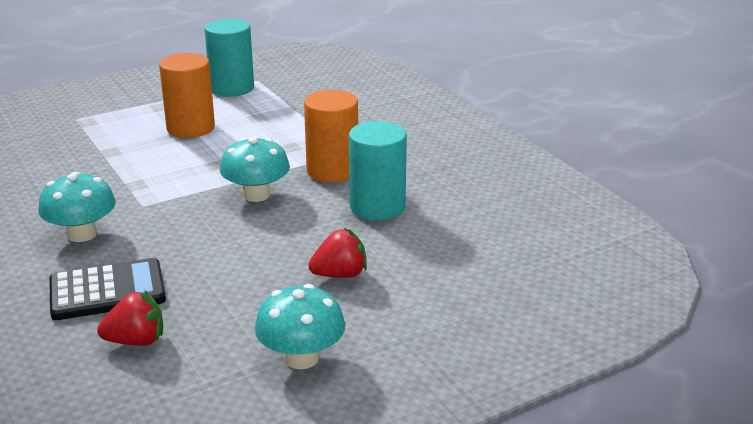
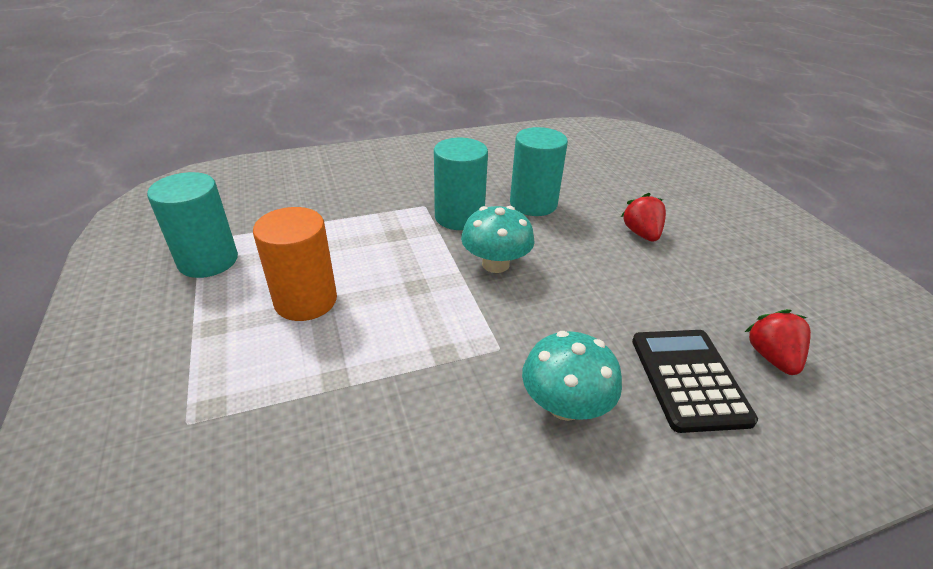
camera: 80 degrees left, 10 degrees up
turquoise mushroom [255,284,345,369] -> none
orange cylinder [304,90,358,182] -> turquoise cylinder [434,138,488,230]

